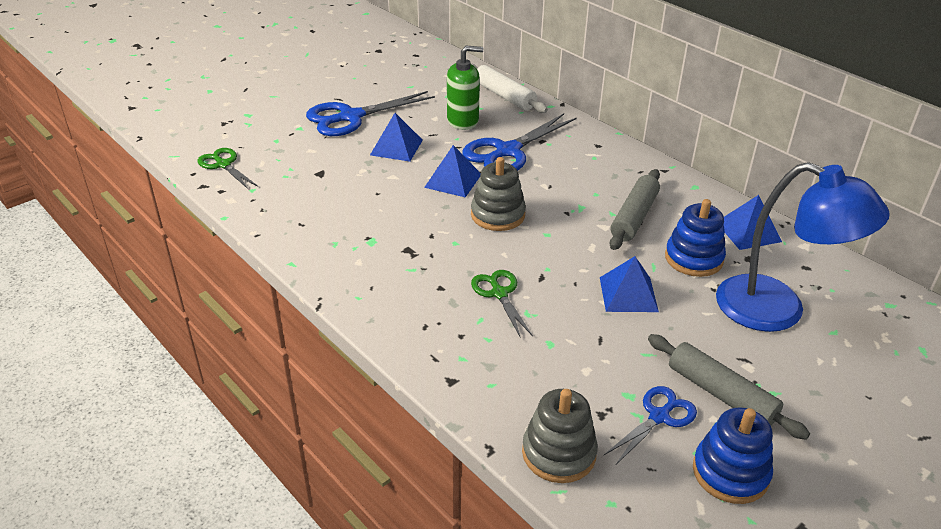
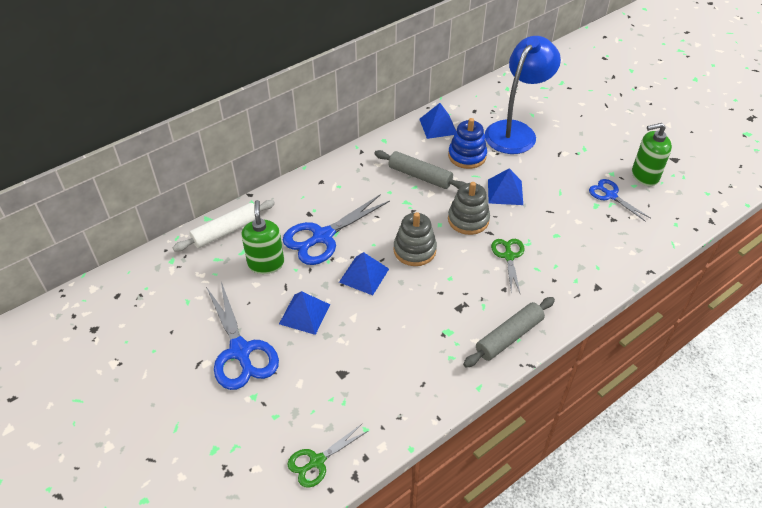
camera: 85 degrees left, 10 degrees up
blue scissors [462,113,577,171] -> blue scissors turned 90 degrees clockwise [283,194,390,265]
green scissors [471,270,533,338] -> green scissors turned 105 degrees clockwise [491,239,524,293]
grey stacking toy [522,389,598,483] -> grey stacking toy moved to [448,182,490,235]
grey rolling pin [648,334,810,440] -> grey rolling pin moved to [463,297,555,368]
blue stacking toy [693,407,773,504] -> green soap dispenser [632,123,672,186]

